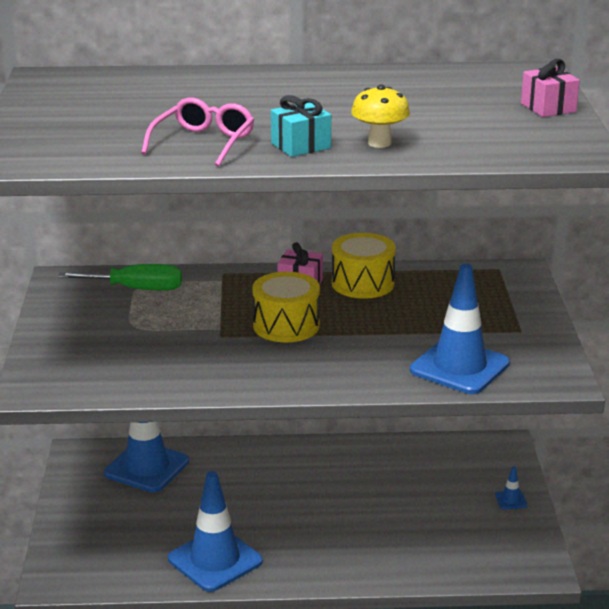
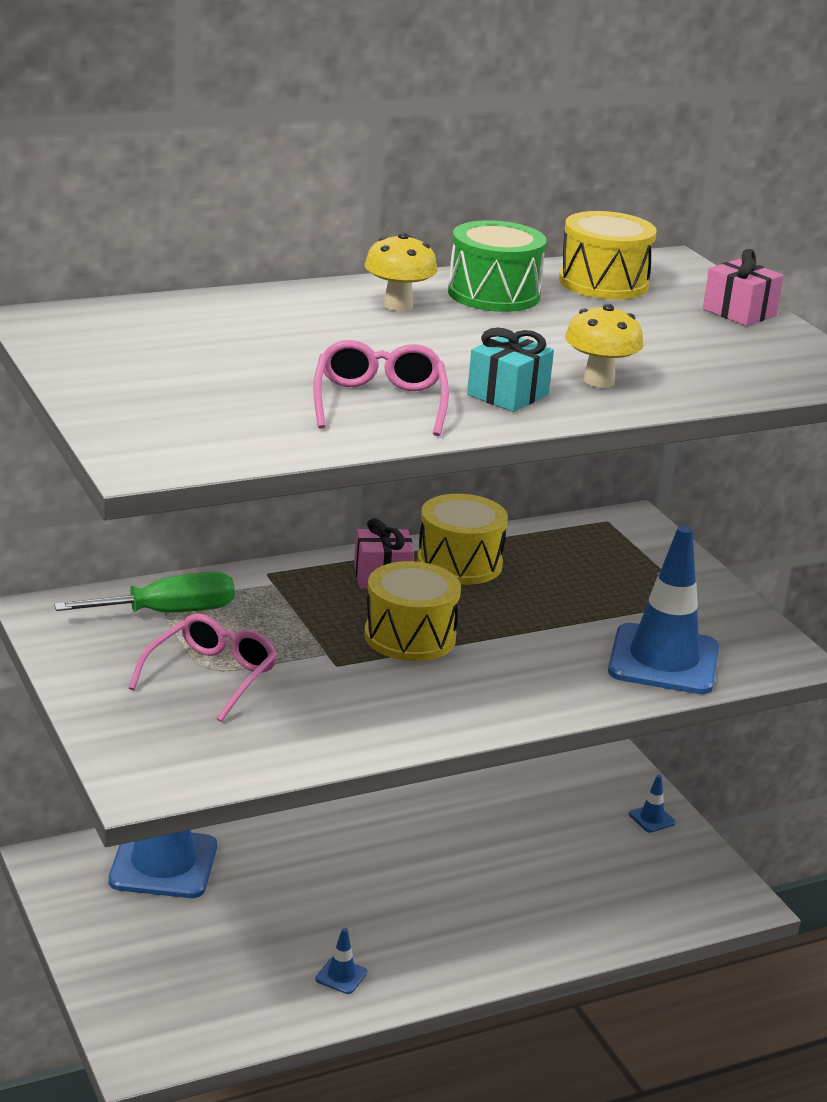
camera: 25 degrees left, 0 degrees up
blue traffic cone [168,471,263,592] -> blue traffic cone [315,928,367,994], size x0.40
none -> pink glasses [129,614,278,722]
none -> yellow mushroom [365,233,437,311]
none -> green drum [448,220,547,312]
none -> yellow drum [559,211,657,299]

